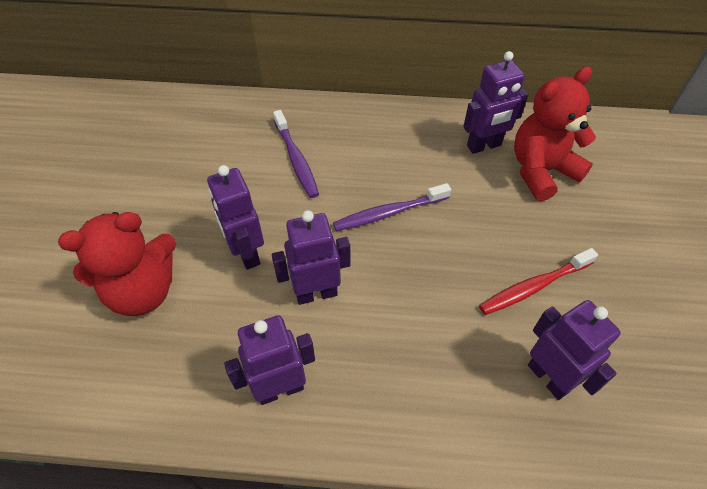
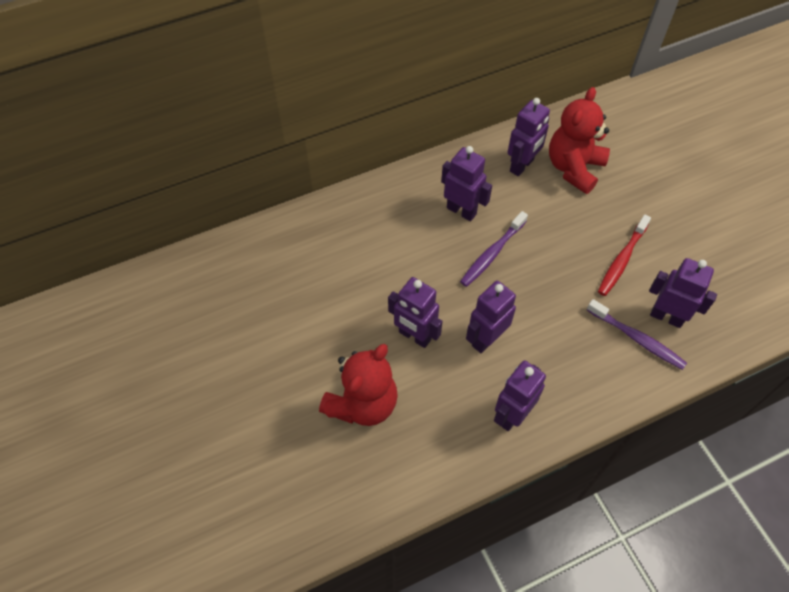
camera: 30 degrees left, 5 degrees up
purple toothbrush [273,110,319,198] -> purple toothbrush moved to [587,299,687,370]
none -> purple robot [441,146,492,221]

